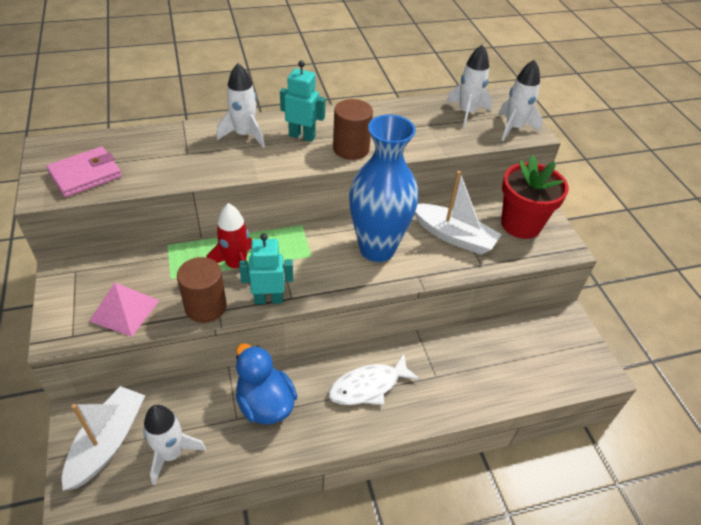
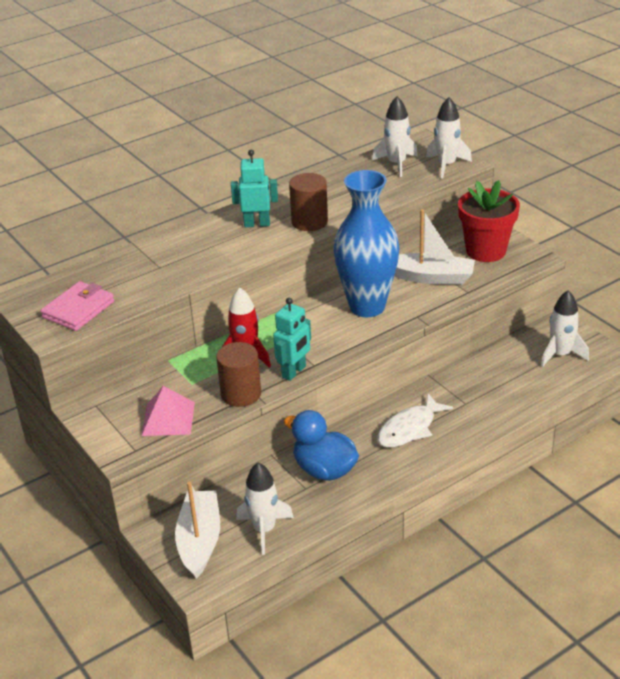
camera: 15 degrees left, 10 degrees down
white rocket [217,63,265,148] -> white rocket moved to [541,290,589,367]
turquoise robot [239,233,293,304] -> turquoise robot turned 150 degrees clockwise [273,298,311,381]

